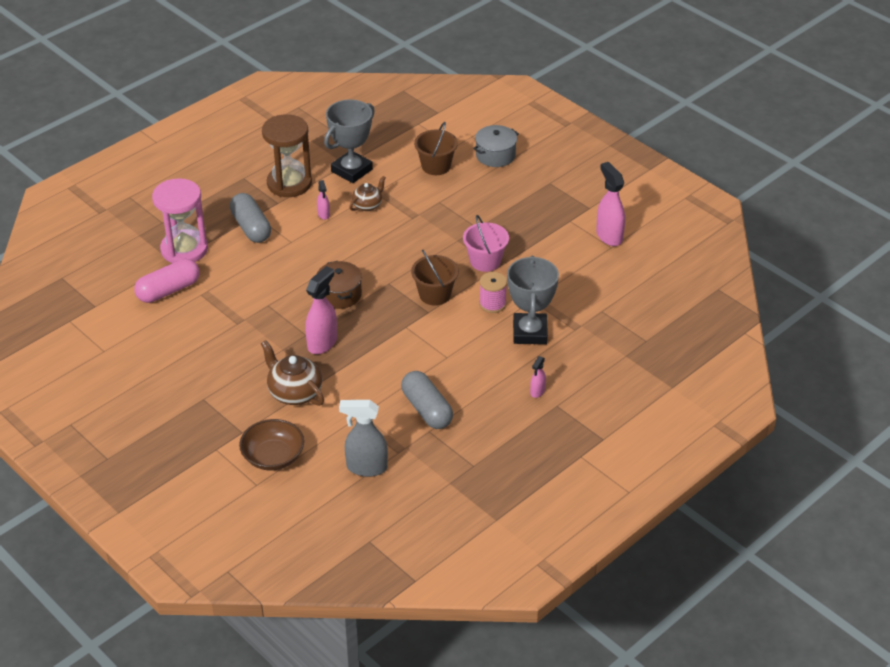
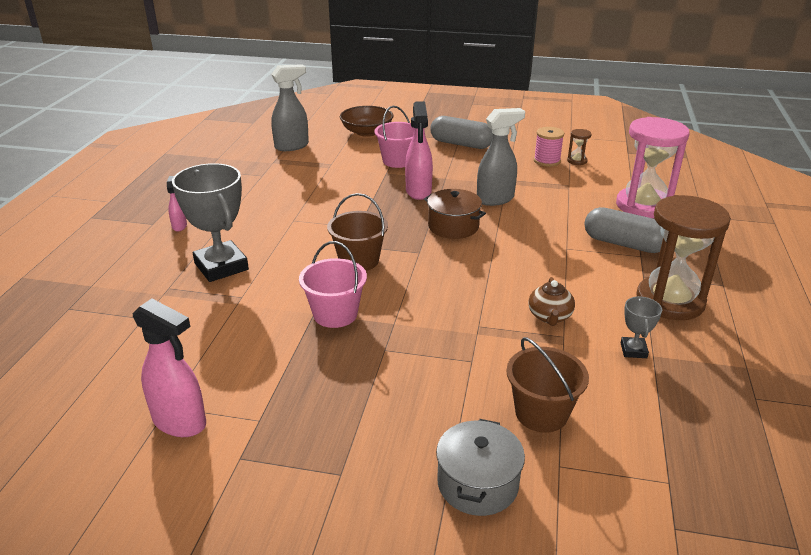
camera: 145 degrees right, 10 degrees down
pink capsule [134,259,200,303] -> none
brown teapot [261,340,324,406] -> pink bucket [374,106,414,168]
pink spray bottle [317,180,330,220] -> none
grey trophy [324,99,375,183] -> grey trophy [621,296,662,358], size x0.47
grey capsule [401,371,453,429] -> grey capsule moved to [430,116,493,149]
pink spool [479,272,507,313] -> pink spool moved to [534,127,564,167]
none -> grey spray bottle [477,108,525,206]
none -> brown hourglass [567,129,591,165]

